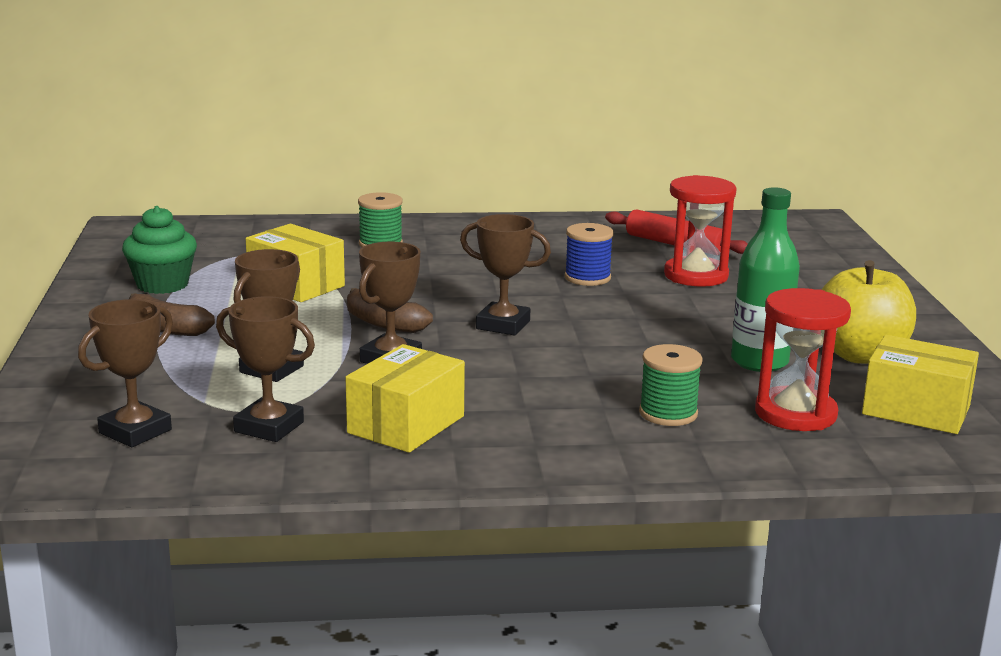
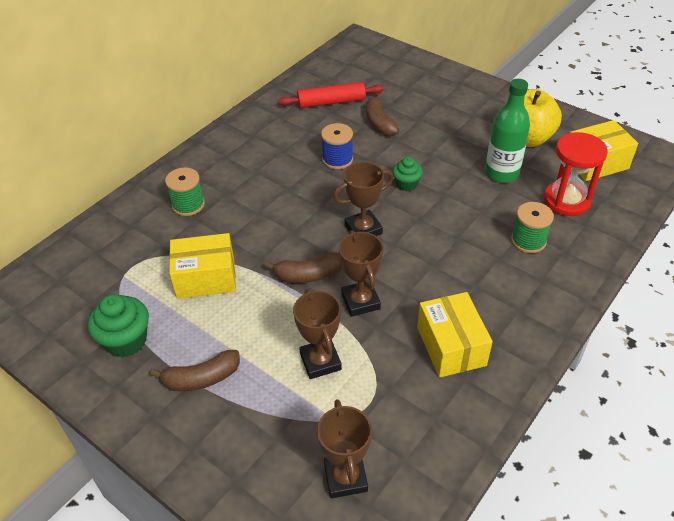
camera: 45 degrees left, 25 degrees up
brown trophy [216,296,315,442] -> none
red hourglass [664,175,737,287] -> brown banana [366,94,399,136]
none -> green cupcake [392,157,423,191]

